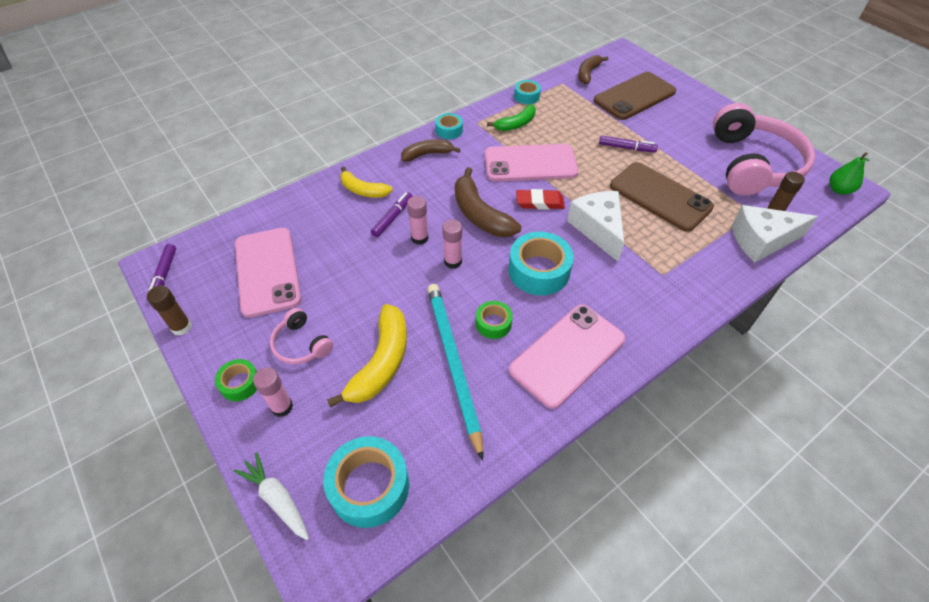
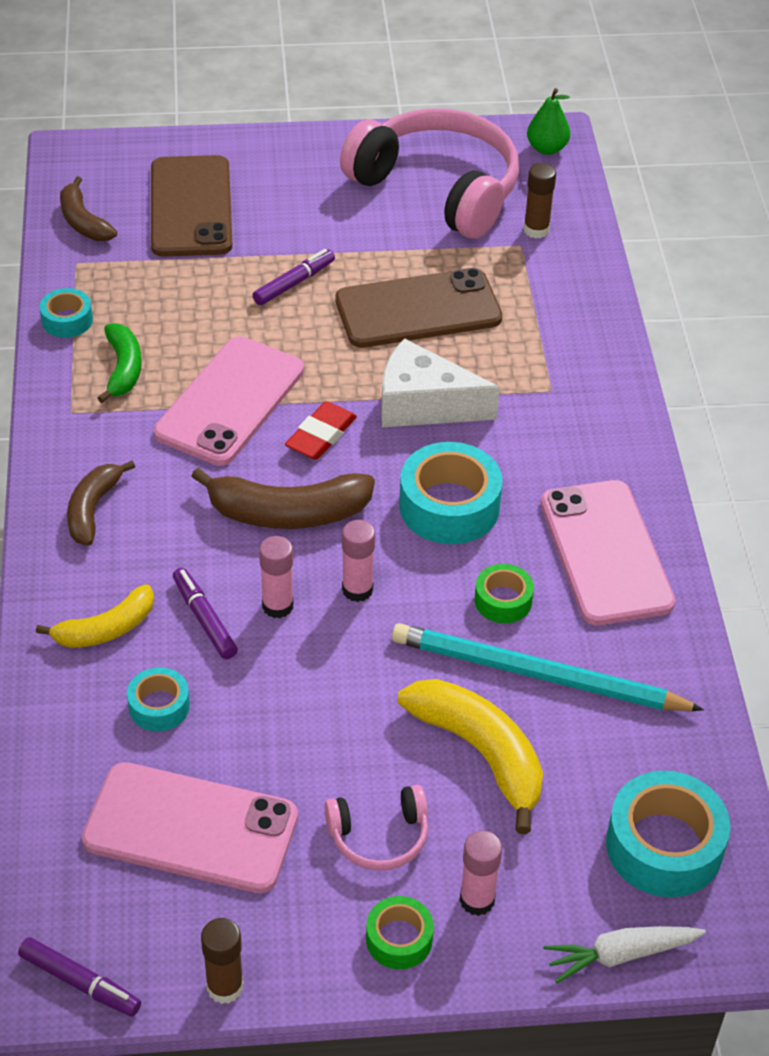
camera: 60 degrees left, 5 degrees down
turquoise tape [435,113,463,139] -> turquoise tape moved to [127,667,190,731]
white cheese [732,205,818,262] -> none

